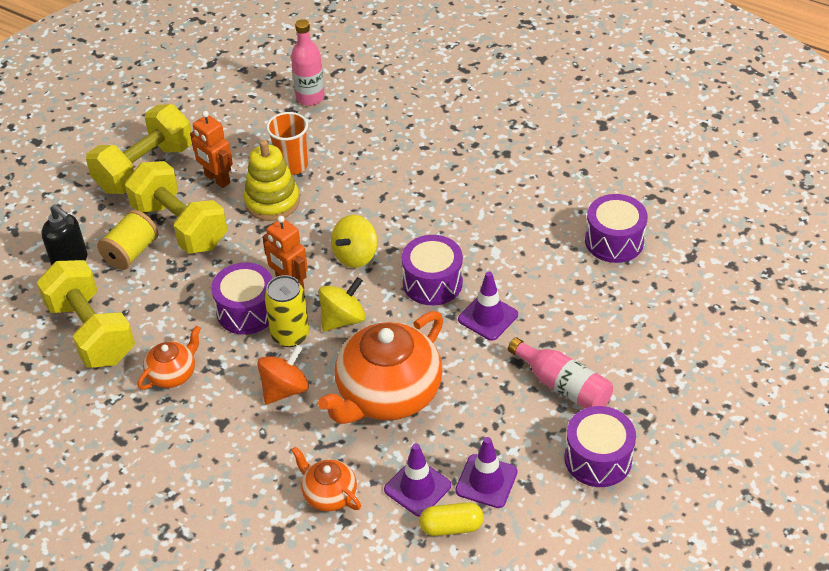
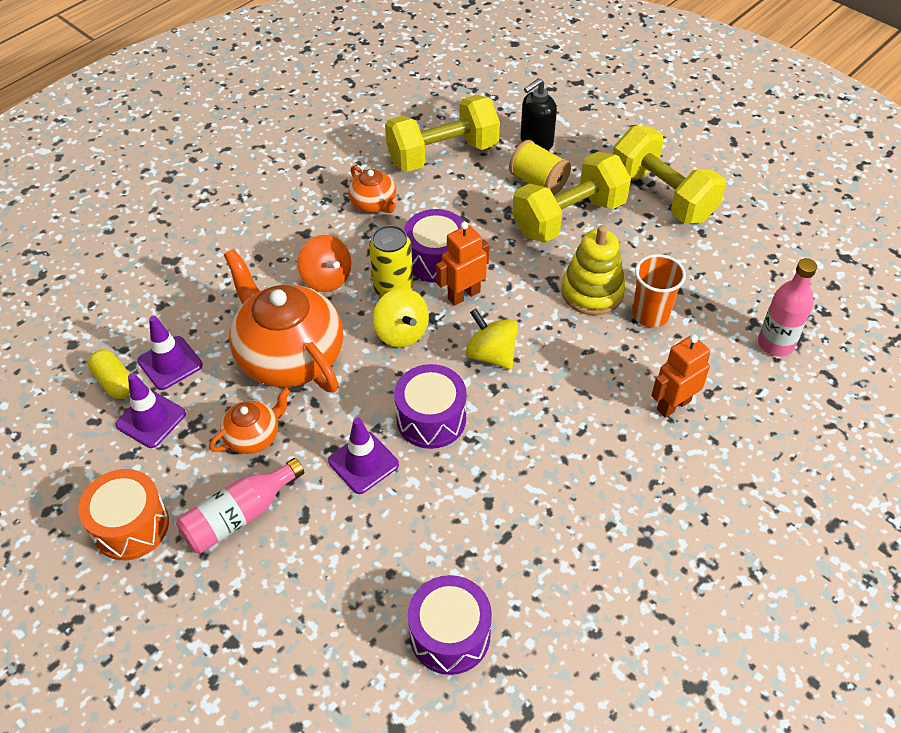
camera: 100 degrees right, 5 degrees up
orange robot [190,111,233,188] -> orange robot moved to [651,334,710,418]
orange teapot [291,447,361,511] -> orange teapot moved to [209,388,290,454]
yellow capsule [419,502,484,536] -> yellow capsule turned 45 degrees counterclockwise [88,349,130,399]
purple drum [565,406,636,487] -> orange drum [78,469,169,560]

